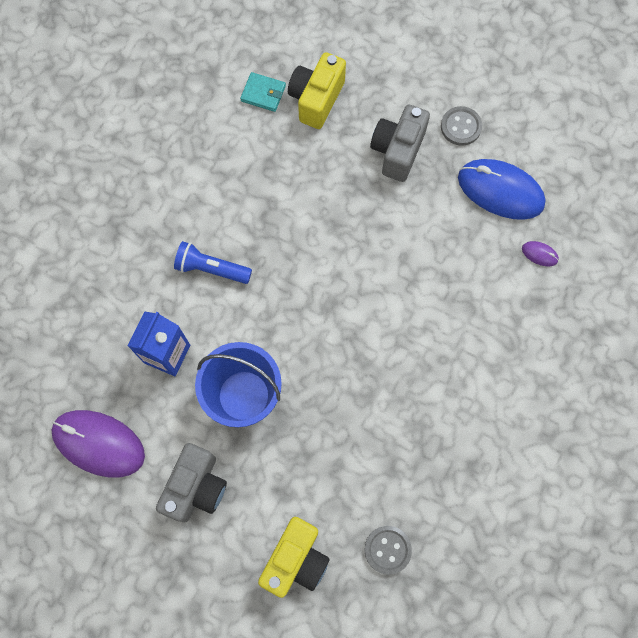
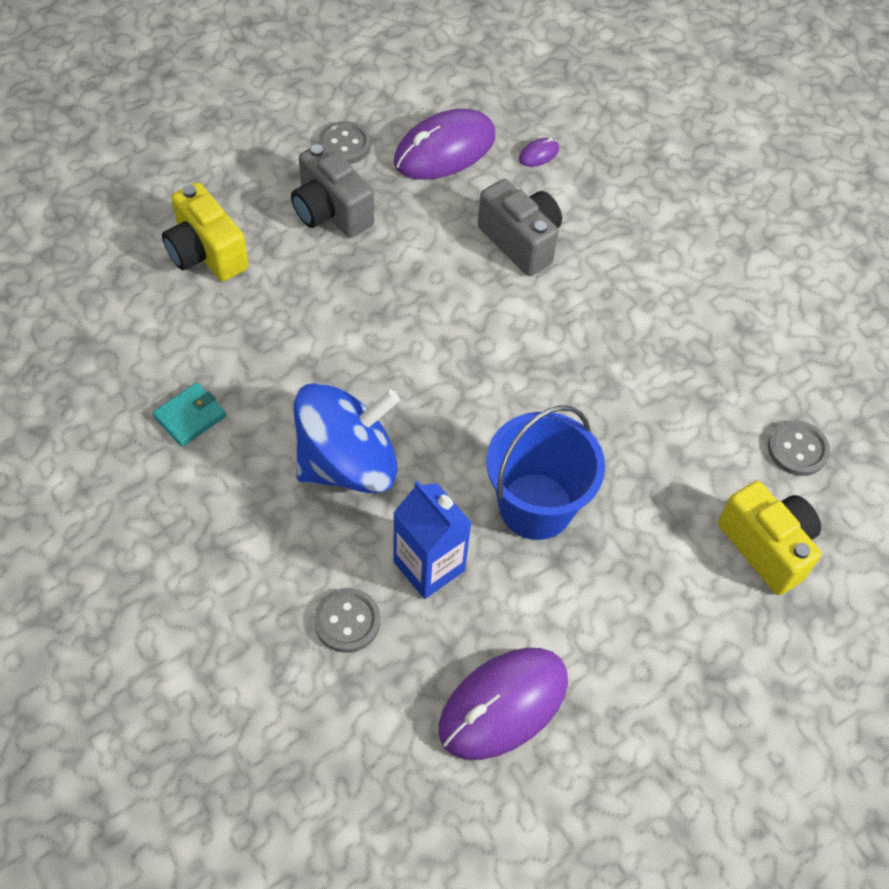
camera: 65 degrees left, 15 degrees down
grey camera [156,443,227,522] -> grey camera moved to [478,179,562,276]
blue flashlight [174,241,252,284] -> blue spinning top [294,383,400,493]
turquoise wallet [240,72,286,112] -> turquoise wallet moved to [153,382,226,447]
blue mouse [458,159,545,220] -> purple mouse [394,109,495,180]
none -> grey button [314,588,381,653]

